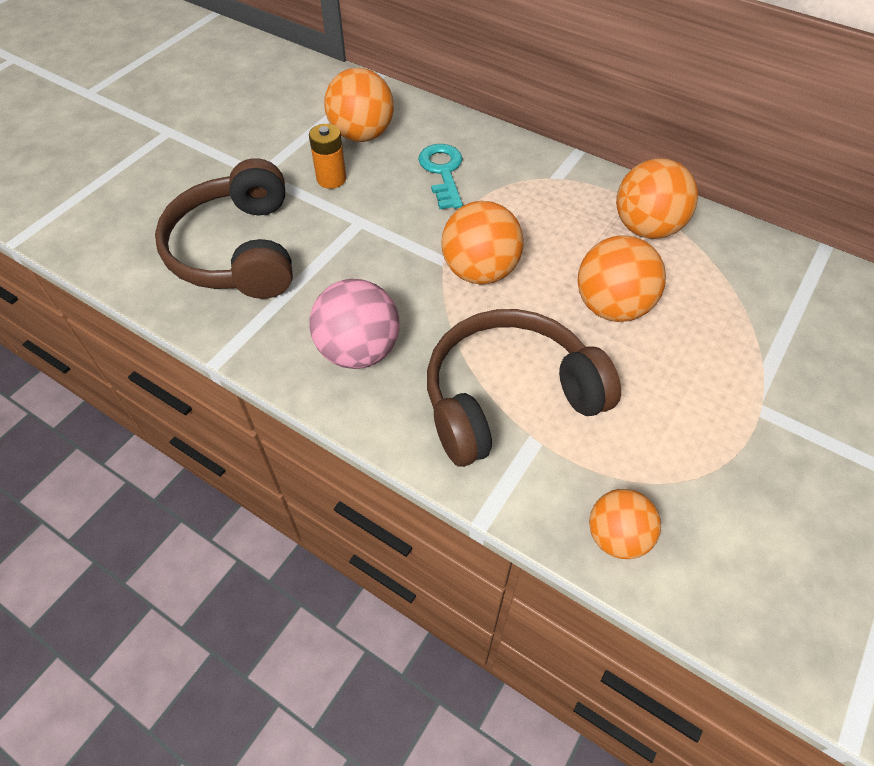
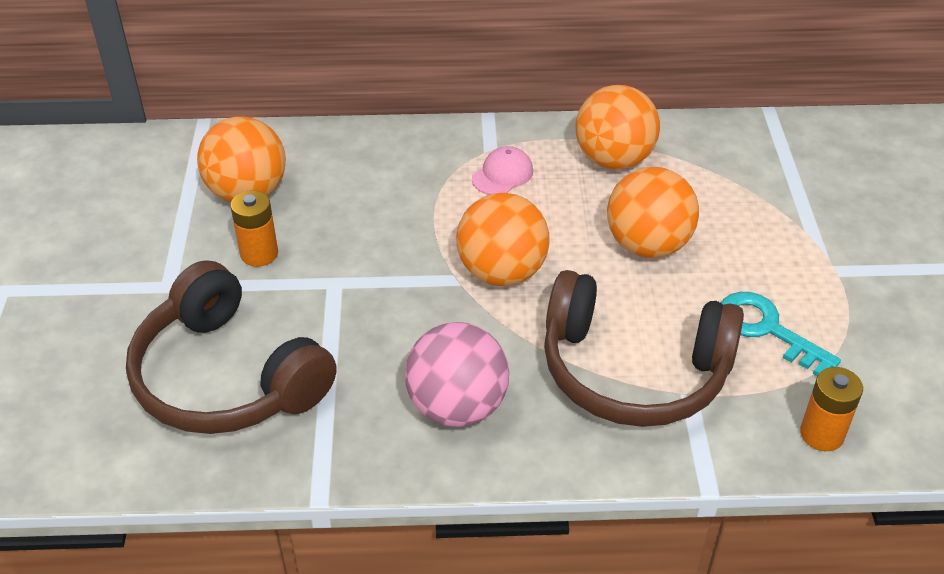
camera: 35 degrees left, 10 degrees down
turquoise key [418,144,463,209] -> turquoise key moved to [721,292,841,376]
brown headphones [427,309,621,467] -> brown headphones turned 105 degrees counterclockwise [544,270,744,427]
orange ball [589,489,661,559] -> orange battery [800,367,863,451]
none -> pink cap [472,146,533,195]

